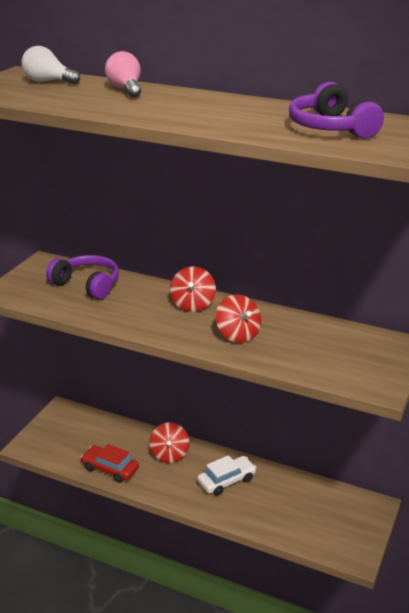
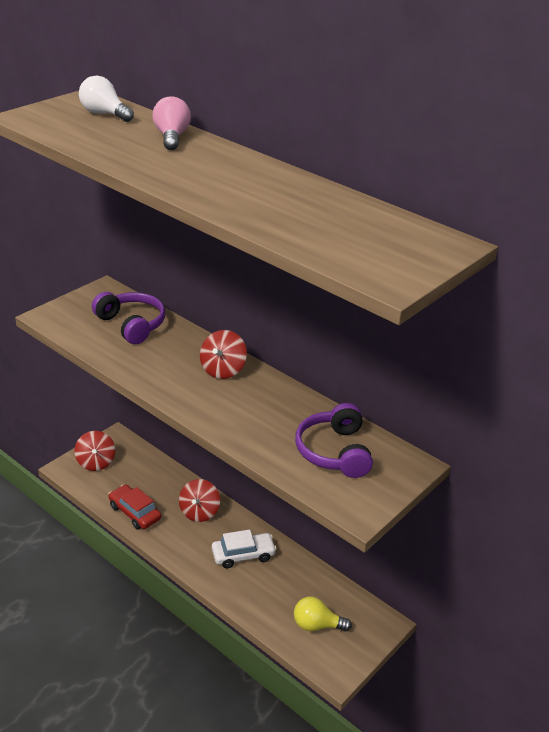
camera: 15 degrees right, 5 degrees up
red spinning top [216,294,261,343] -> red spinning top moved to [74,431,115,471]
purple headphones [289,82,384,138] -> purple headphones moved to [295,403,373,478]
none -> yellow light bulb [294,597,352,631]

